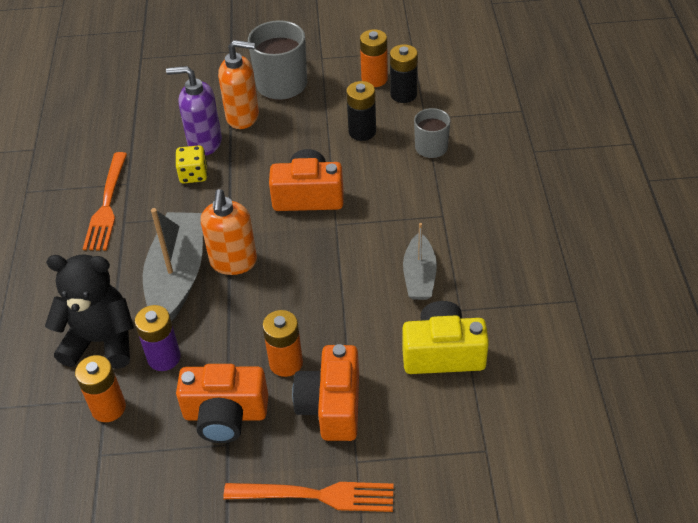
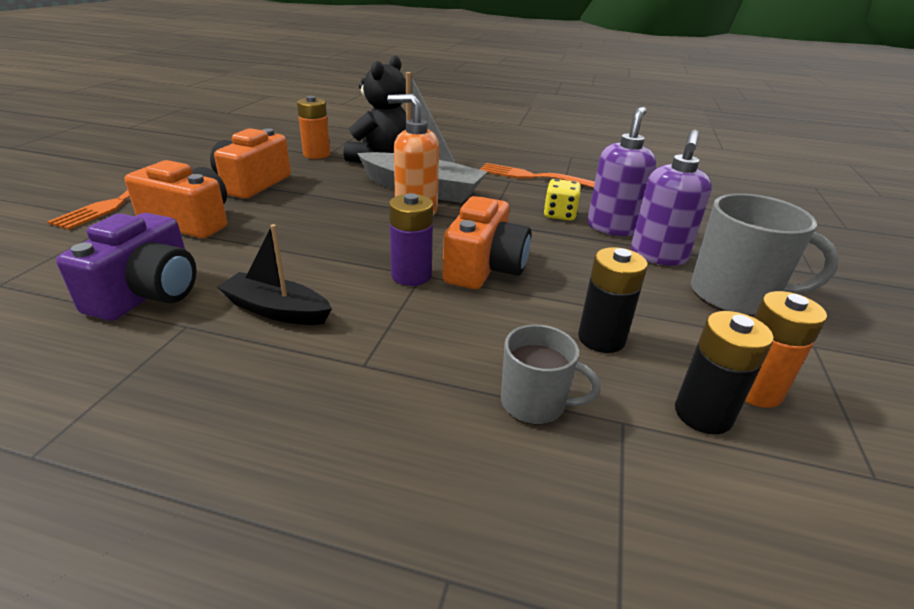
camera: 105 degrees right, 15 degrees down
purple battery [135,305,181,371] -> purple battery moved to [389,193,433,286]
orange soap dispenser [218,40,259,129] -> purple soap dispenser [631,130,712,266]
orange battery [262,310,303,377] -> none
yellow camera [402,301,489,374] -> purple camera [56,213,197,321]
grey boat [403,223,437,300] -> black boat [217,224,332,325]

